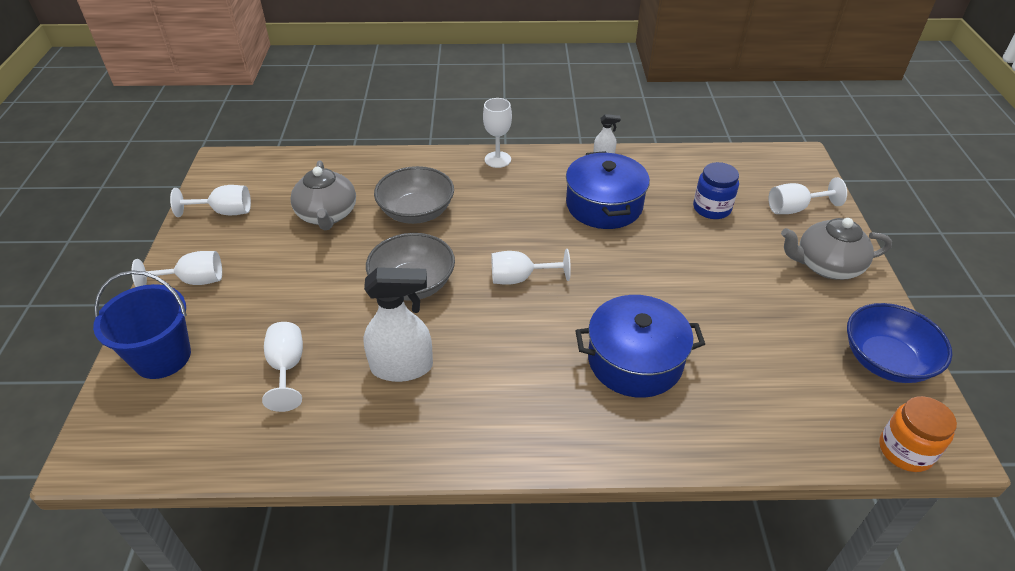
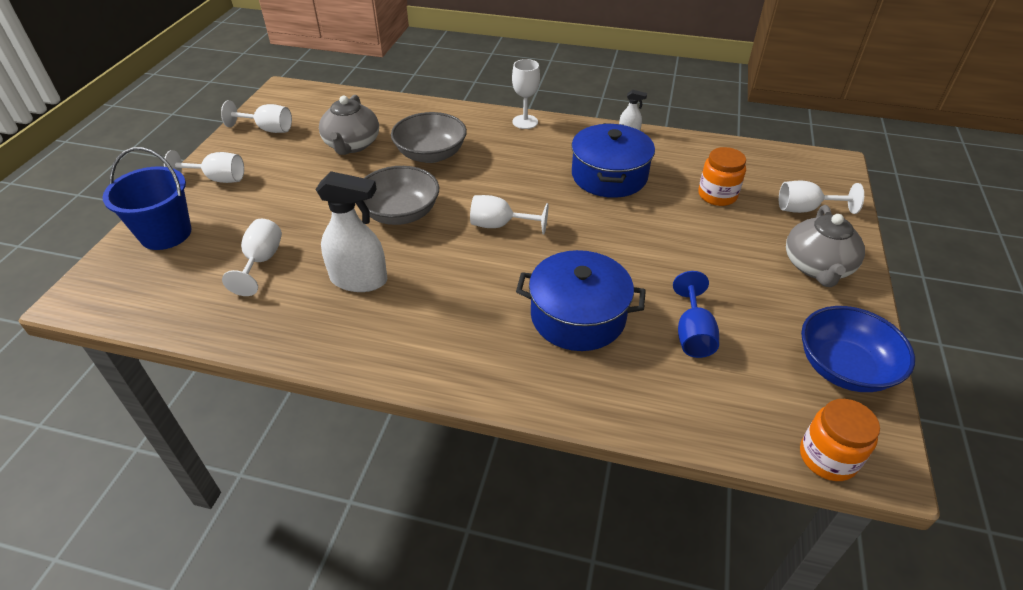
camera: 15 degrees right, 0 degrees up
blue jar [693,162,739,219] -> orange jar [698,147,746,206]
grey teapot [781,218,892,280] -> grey teapot turned 90 degrees counterclockwise [786,205,865,287]
none -> blue goblet [673,271,719,358]

